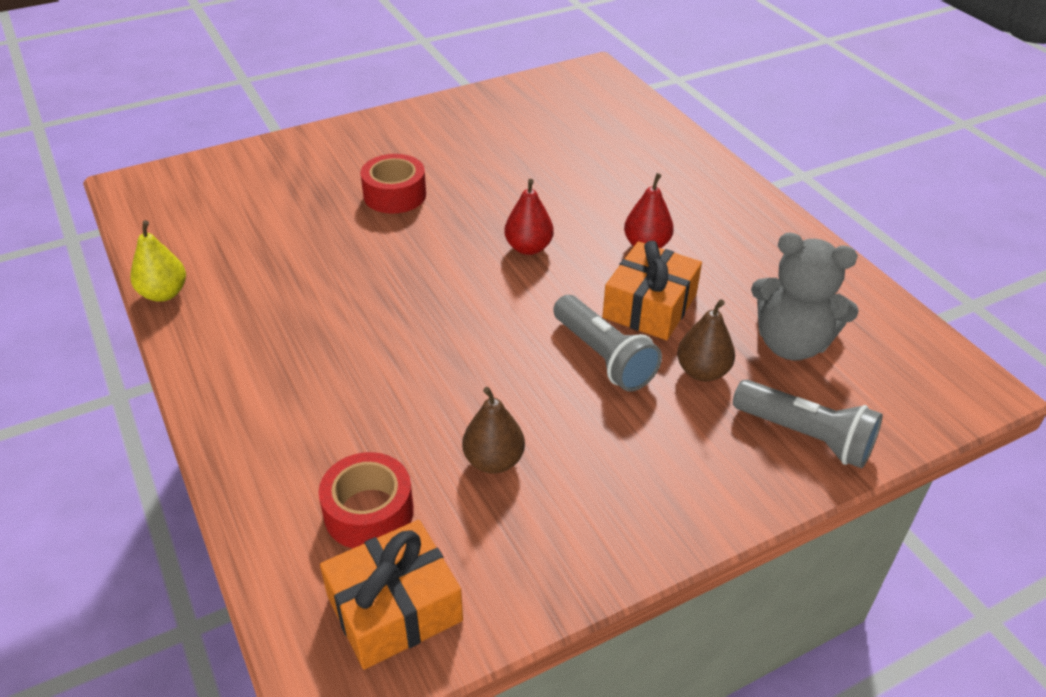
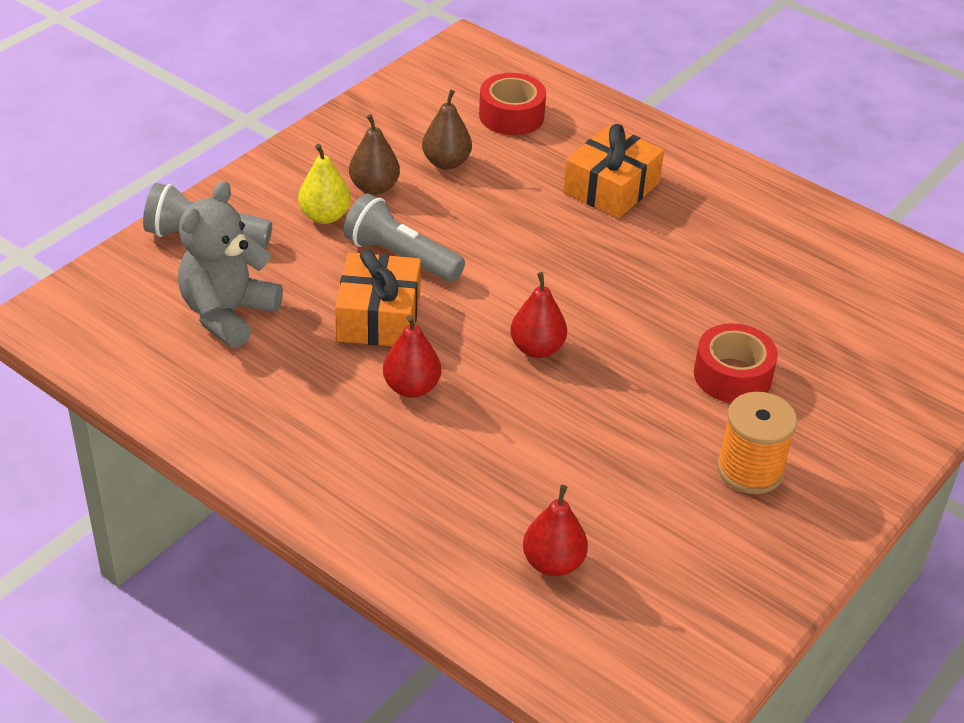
camera: 155 degrees right, 0 degrees up
yellow pear [130,220,186,302] -> yellow pear moved to [298,144,351,224]
orange gift [320,520,463,670] -> orange gift moved to [563,124,664,219]
brown pear [677,299,735,381] -> brown pear moved to [349,114,400,195]
grey teddy bear [751,233,859,360] -> grey teddy bear turned 60 degrees counterclockwise [178,181,283,348]
none -> red pear [523,485,588,576]
none -> orange spool [717,392,797,494]

